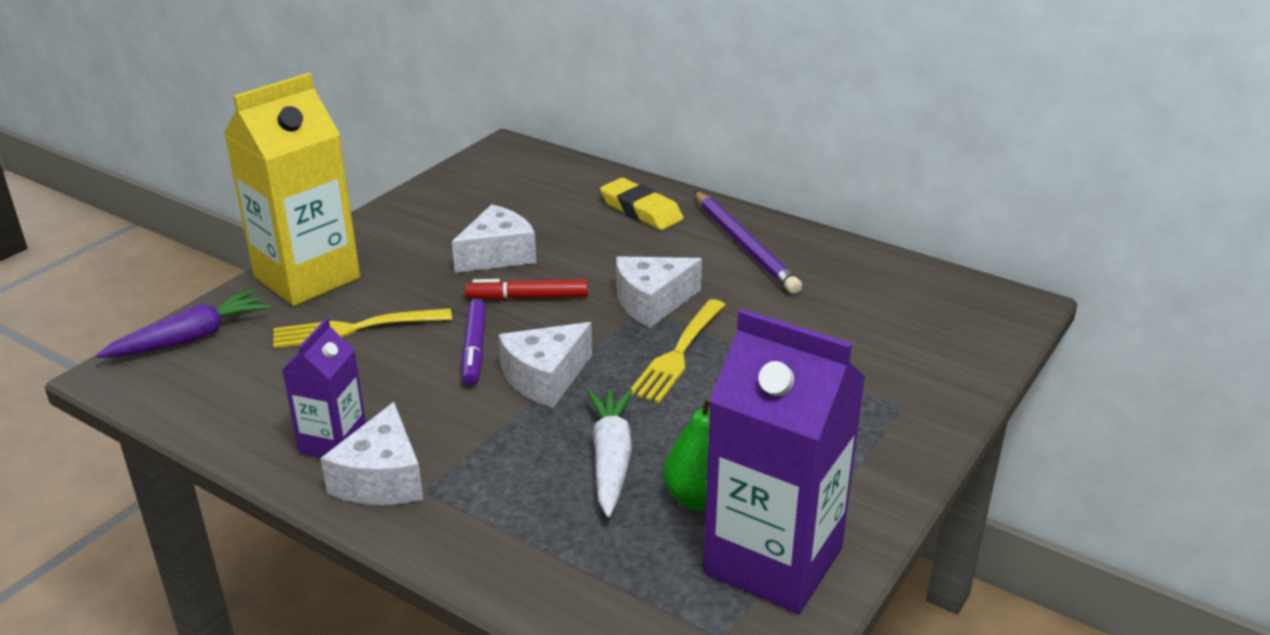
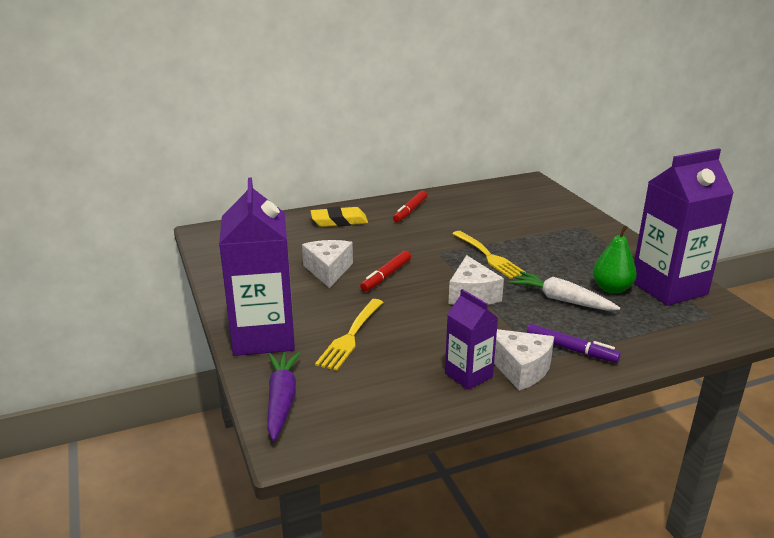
camera: 55 degrees left, 5 degrees down
yellow carton [224,73,360,306] -> purple carton [219,177,295,356]
purple marker [461,299,486,386] -> purple marker moved to [526,324,621,363]
white cheese [616,256,702,328] -> none
purple pencil [694,191,802,294] -> red marker [393,191,427,222]

